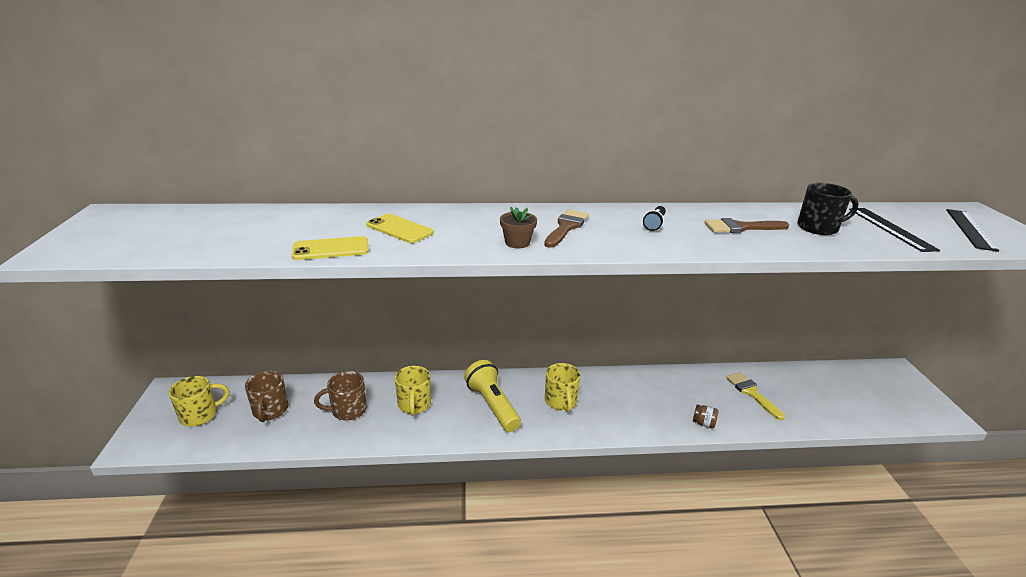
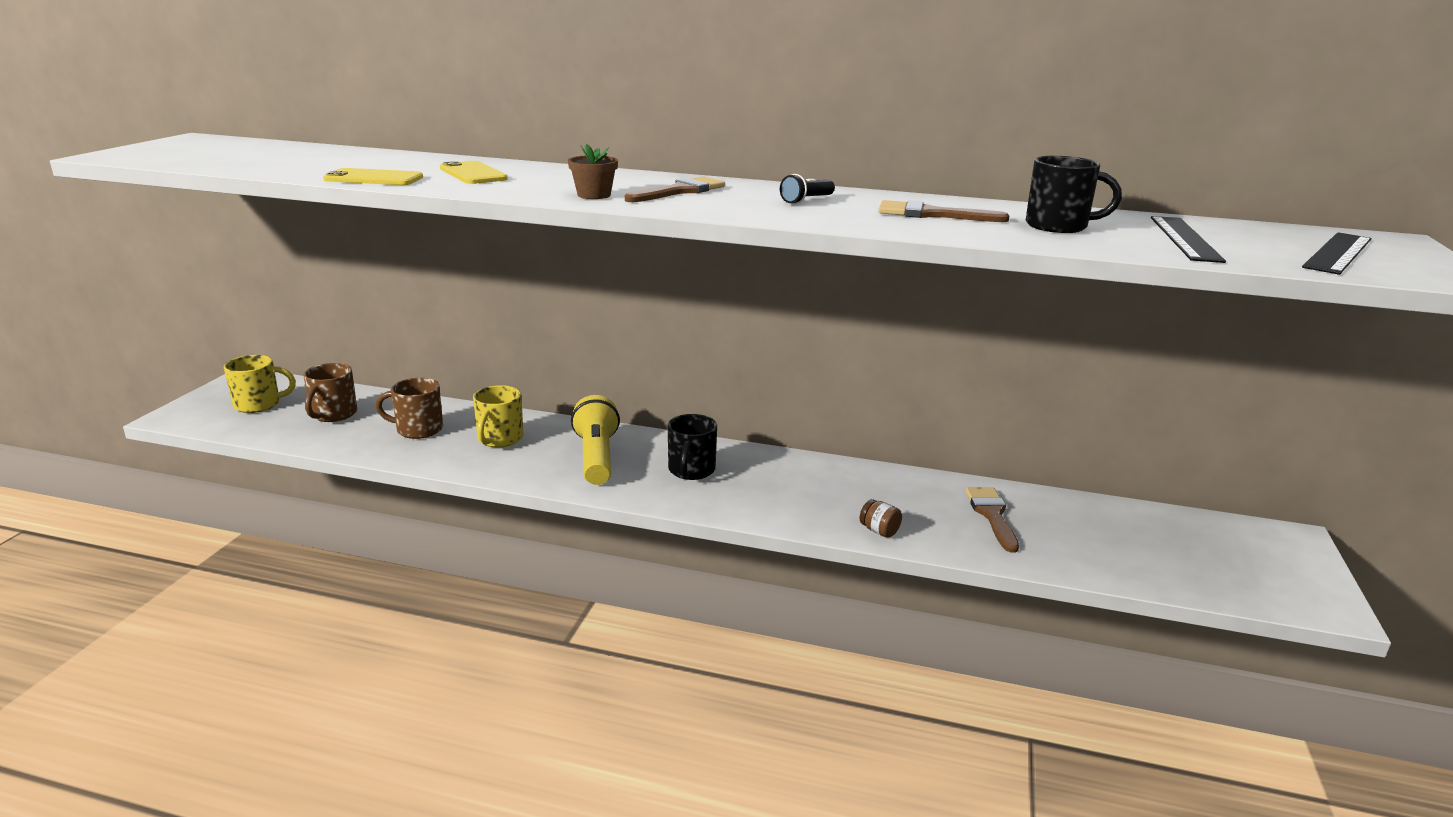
camera: 20 degrees right, 5 degrees down
yellow mug [545,363,580,412] -> black mug [668,414,717,480]
yellow brush [726,372,785,421] -> brown brush [965,488,1019,553]

